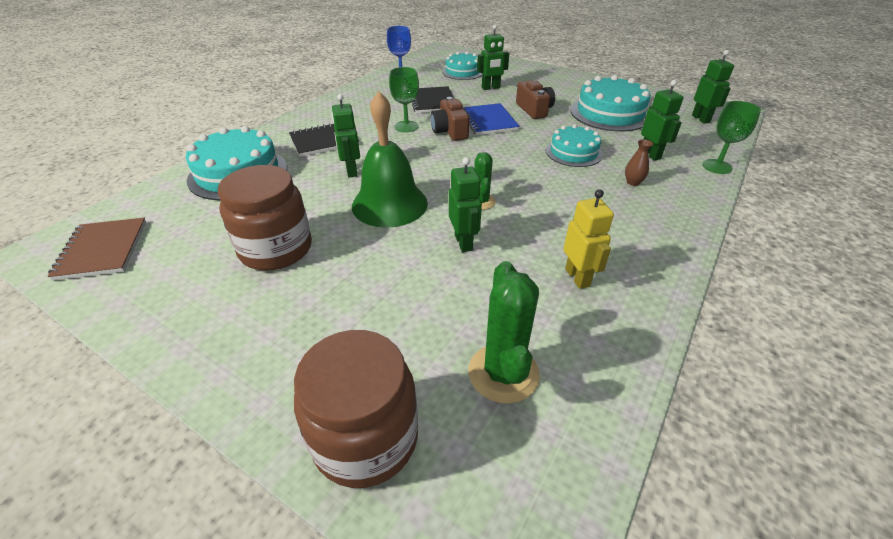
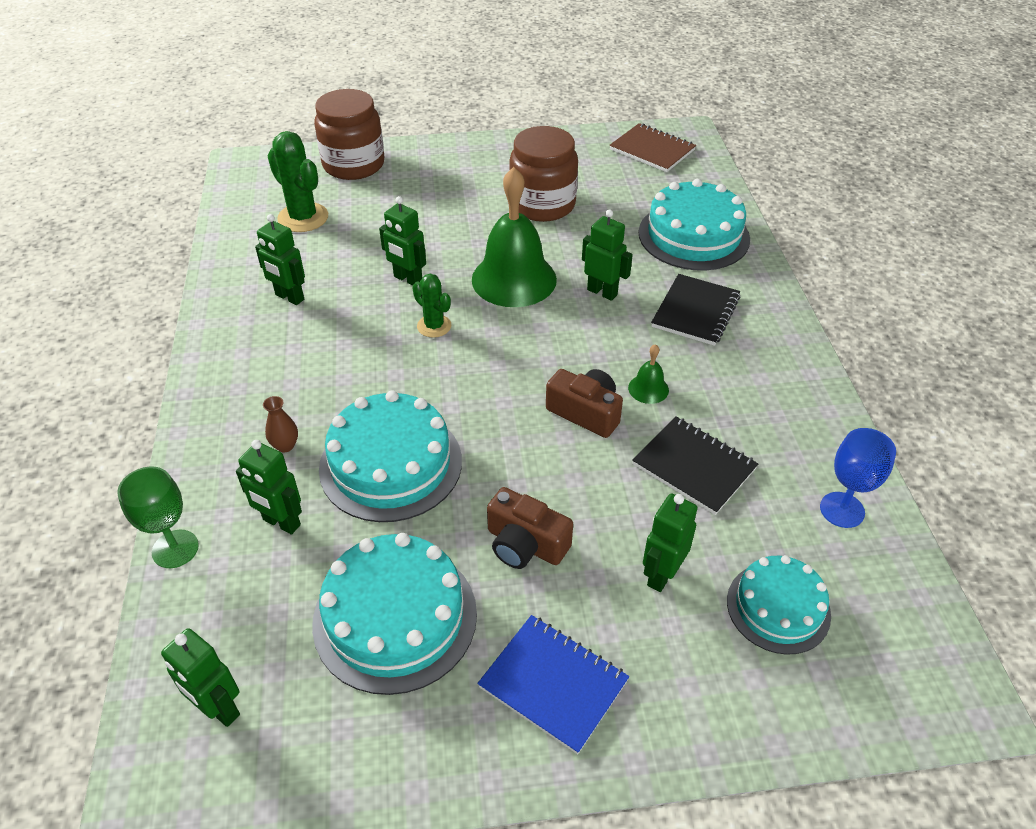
camera: 140 degrees right, 5 degrees up
green goblet [389,67,419,132] -> green bell [628,344,669,404]
blue notebook [463,103,520,135] -> blue notebook moved to [477,615,629,754]
turquoise cake [546,124,603,167] -> turquoise cake [319,391,462,522], size x1.59
yellow robot [564,189,614,289] -> green robot [255,214,305,305]

